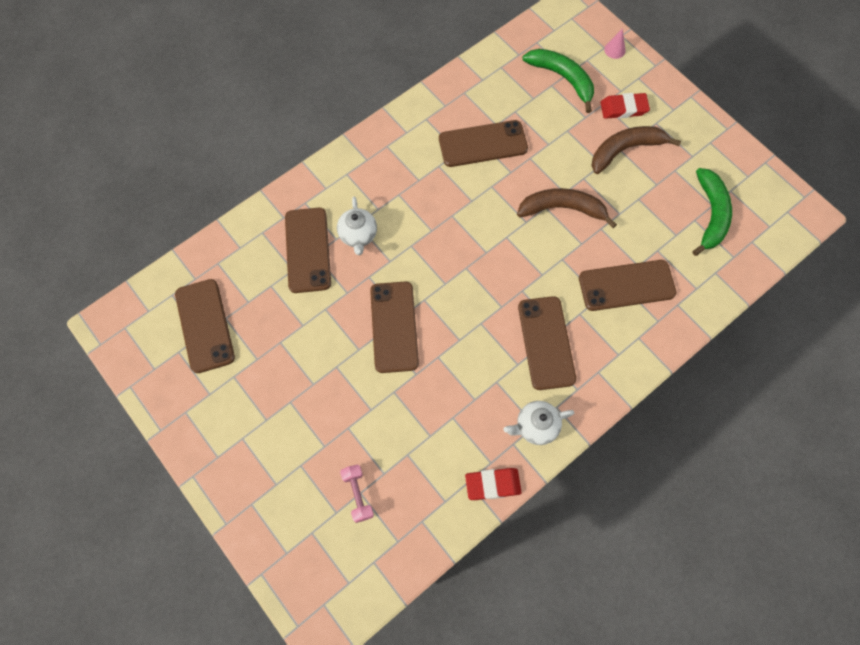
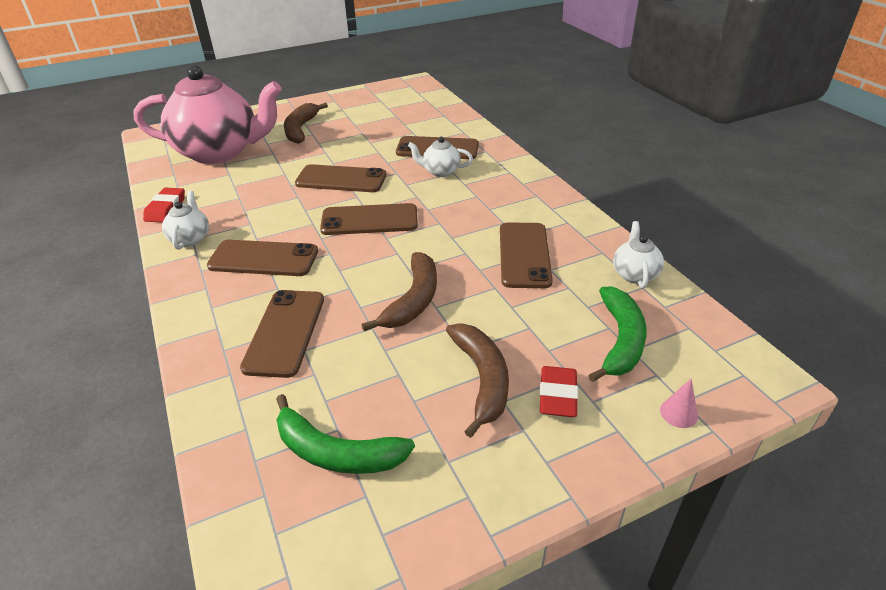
camera: 105 degrees right, 30 degrees down
brown phone [175,279,235,373] -> brown phone moved to [320,203,418,235]
pink dumbbell [340,465,374,523] -> pink teapot [133,65,282,164]
green banana [522,49,594,113] -> green banana turned 45 degrees counterclockwise [588,287,647,382]
none -> brown banana [284,102,328,144]
none -> white teapot [613,221,664,288]

